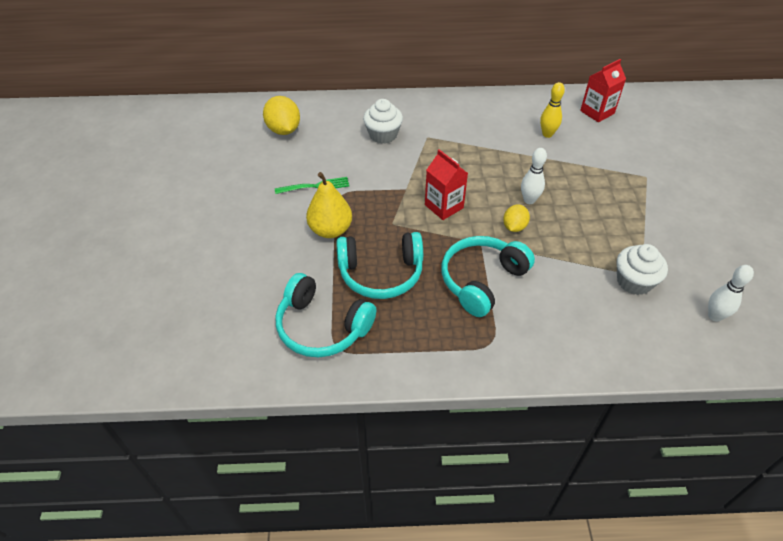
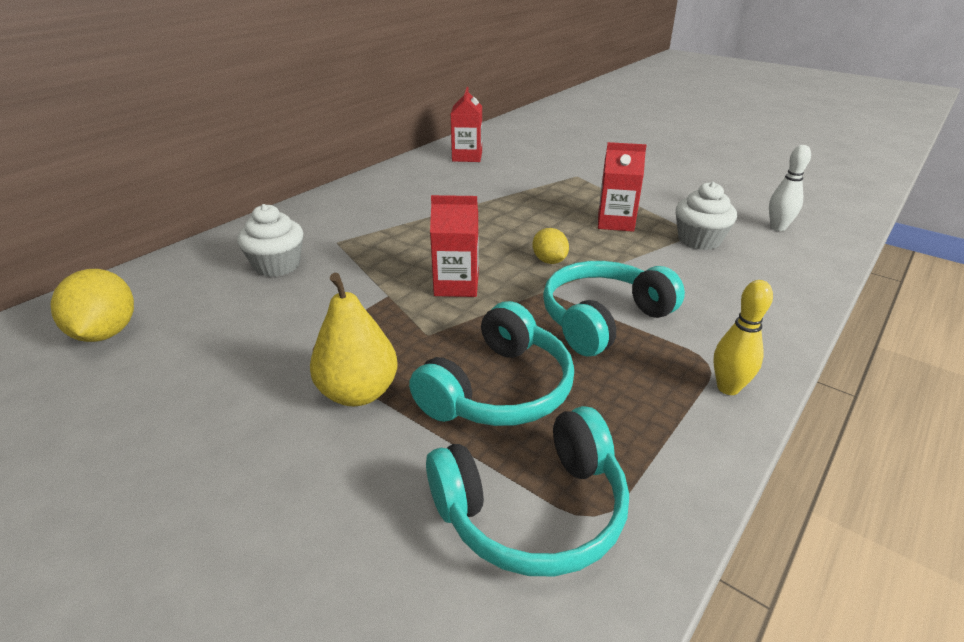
camera: 50 degrees left, 15 degrees down
yellow lemon [263,96,300,135] -> yellow lemon turned 60 degrees clockwise [50,269,134,342]
green fork [275,177,349,194] -> none
turquoise headphones [441,236,535,317] -> turquoise headphones turned 60 degrees clockwise [543,261,685,357]
white bowling pin [521,148,547,204] -> none
yellow bowling pin [540,82,565,138] -> yellow bowling pin moved to [713,280,773,395]
none -> red carton [598,142,647,232]

